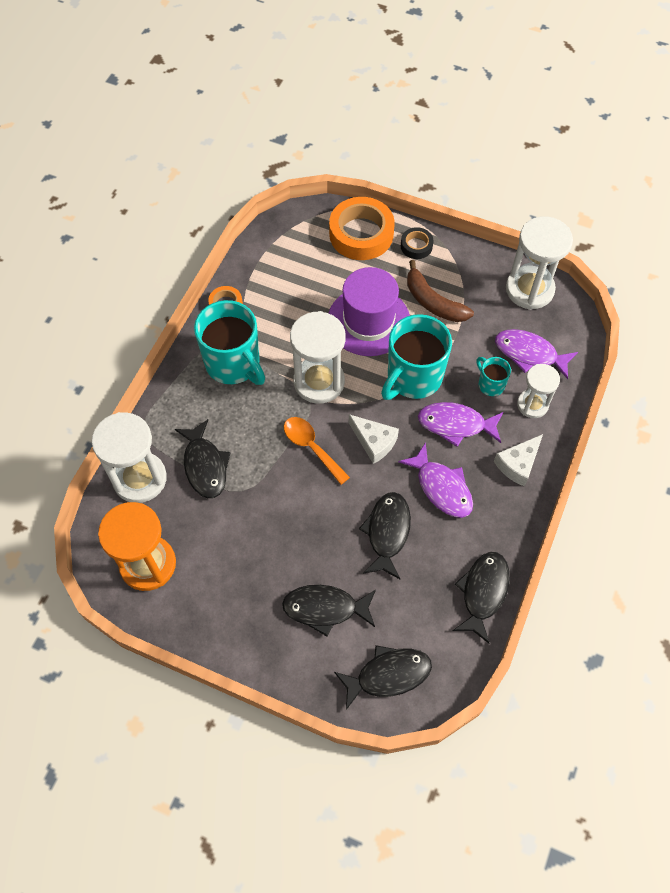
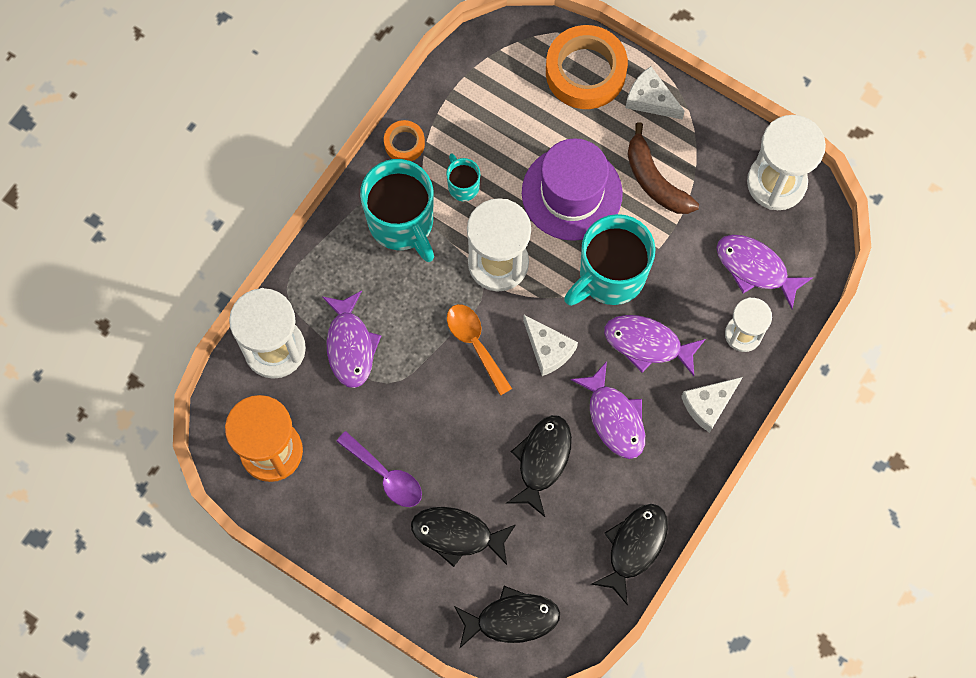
camera: 10 degrees right, 10 degrees up
black fish [175,419,231,498] -> purple fish [322,291,381,388]
black tape [401,227,434,259] -> white cheese [625,66,685,120]
turquoise mug [476,357,511,396] -> turquoise mug moved to [446,153,480,201]
none -> purple spoon [336,431,422,507]

